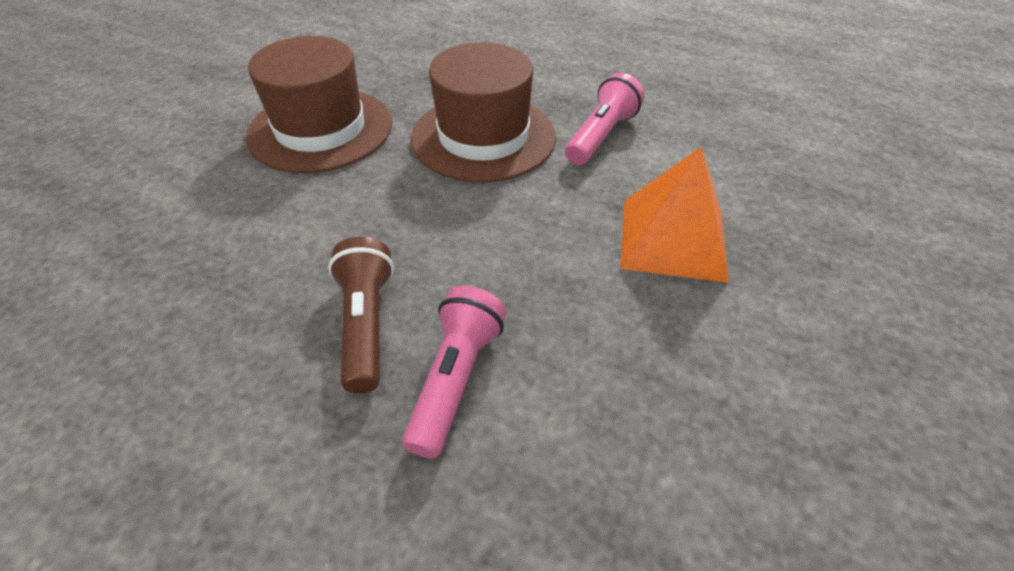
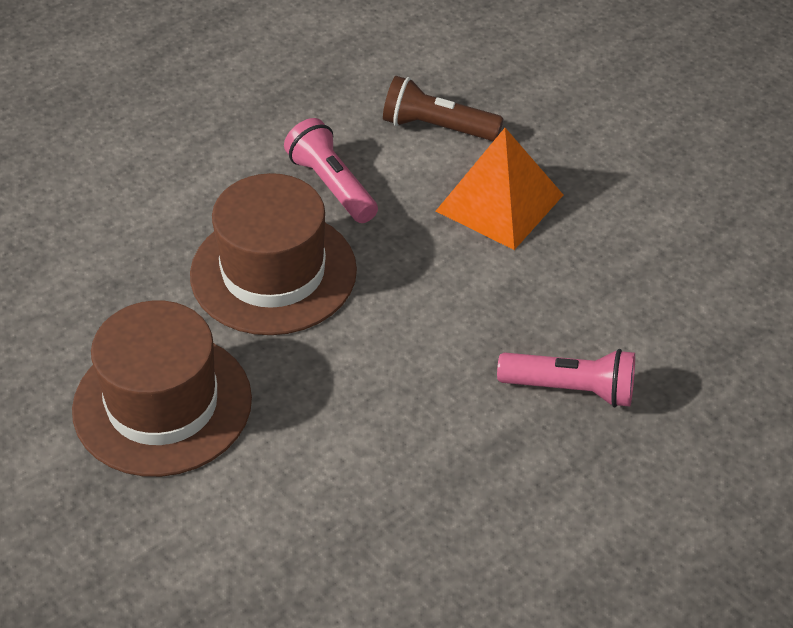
camera: 65 degrees left, 0 degrees up
brown flashlight [328,237,394,393] -> brown flashlight moved to [383,76,503,141]
pink flashlight [402,286,506,459] -> pink flashlight turned 150 degrees clockwise [497,349,635,407]

